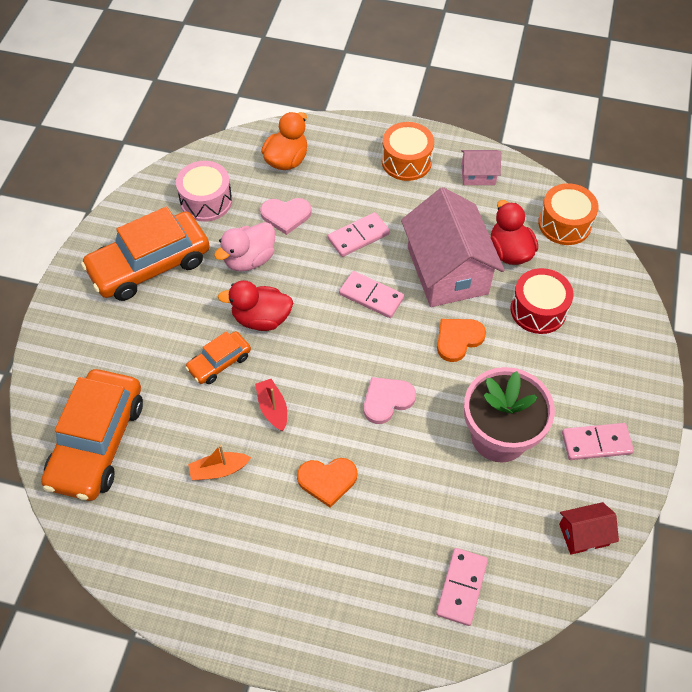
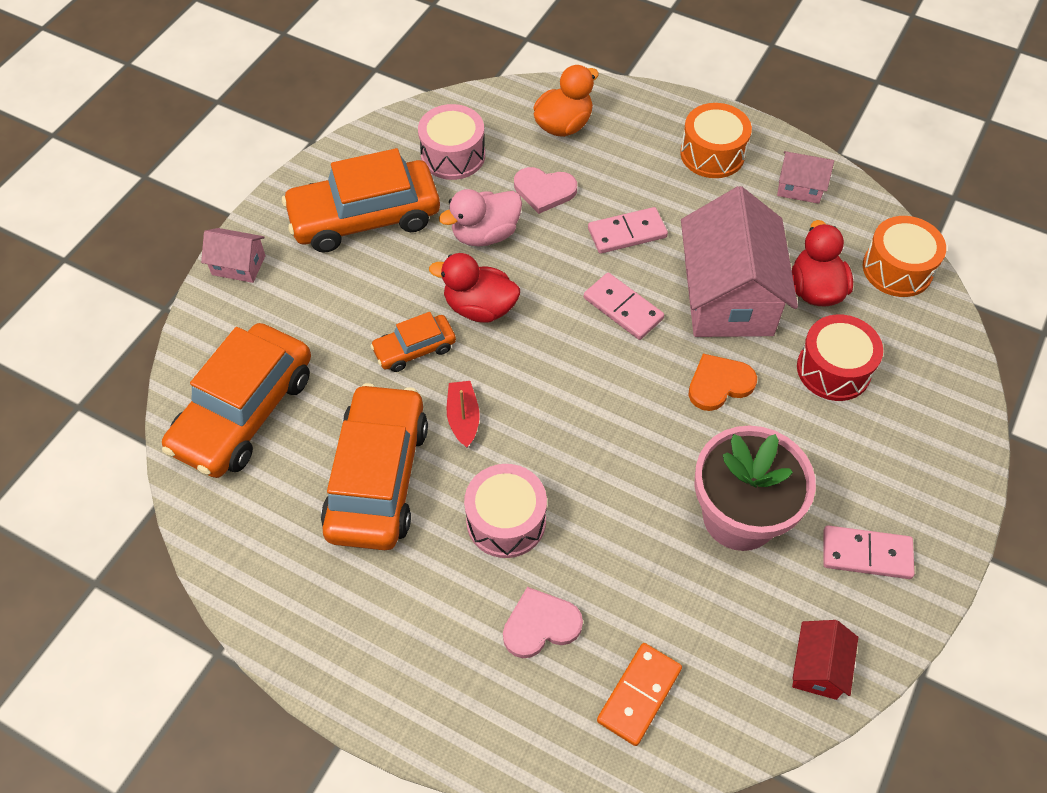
camera: 15 degrees right, 0 degrees up
orange boat [188,445,251,480] -> orange car [321,383,428,550]
orange heart [297,458,358,508] -> pink drum [464,464,547,558]
pink heart [364,377,416,424] -> pink heart moved to [503,587,583,658]
pink domino [436,548,488,626] -> orange domino [597,643,682,746]
red house [559,502,619,555] -> red house turned 75 degrees counterclockwise [792,620,858,700]
none -> pink house [201,228,265,283]

